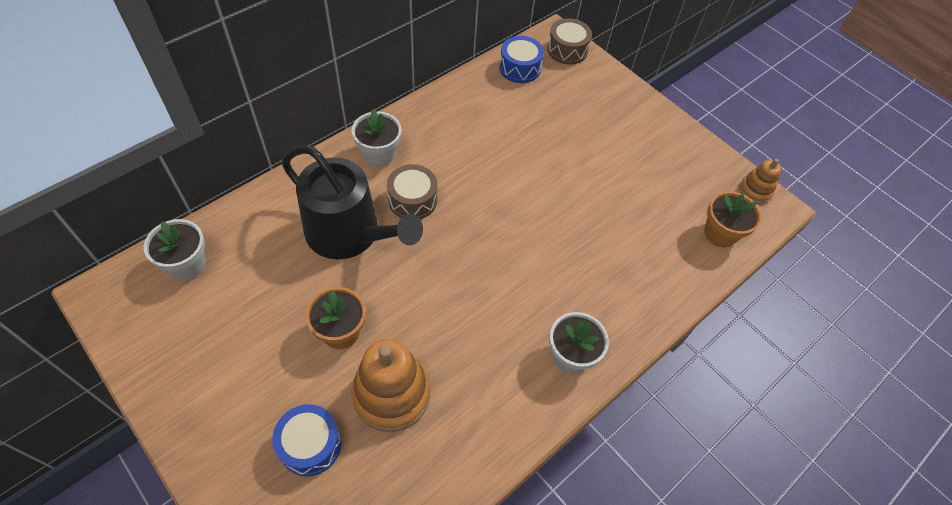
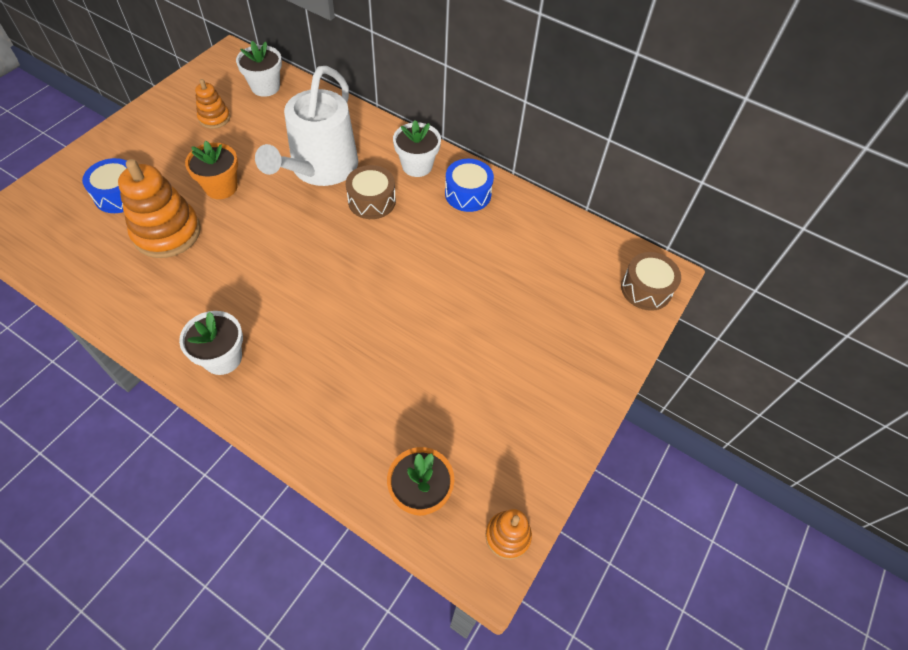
camera: 75 degrees right, 0 degrees up
black watering can [282,145,423,259] -> white watering can [255,66,358,186]
blue drum [499,36,544,83] -> blue drum moved to [445,159,494,212]
none -> orange stacking toy [195,79,230,129]

